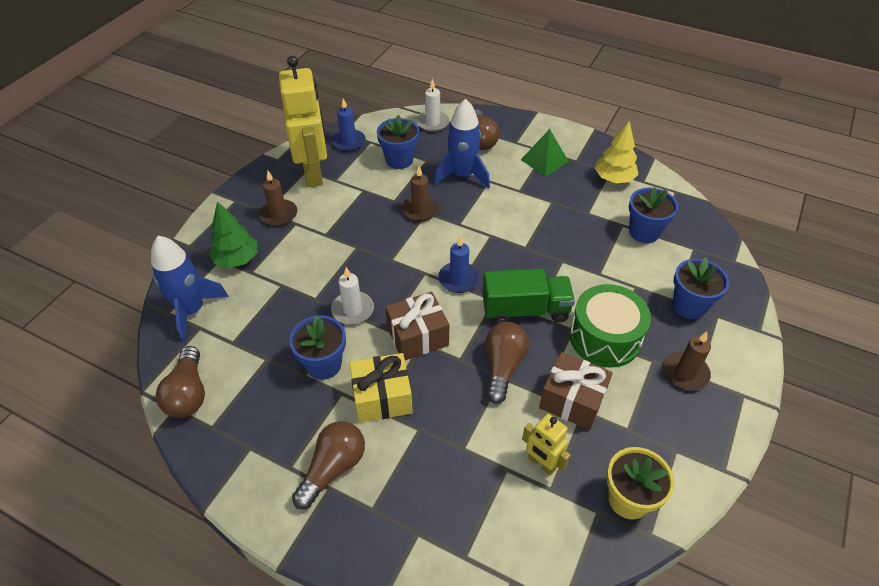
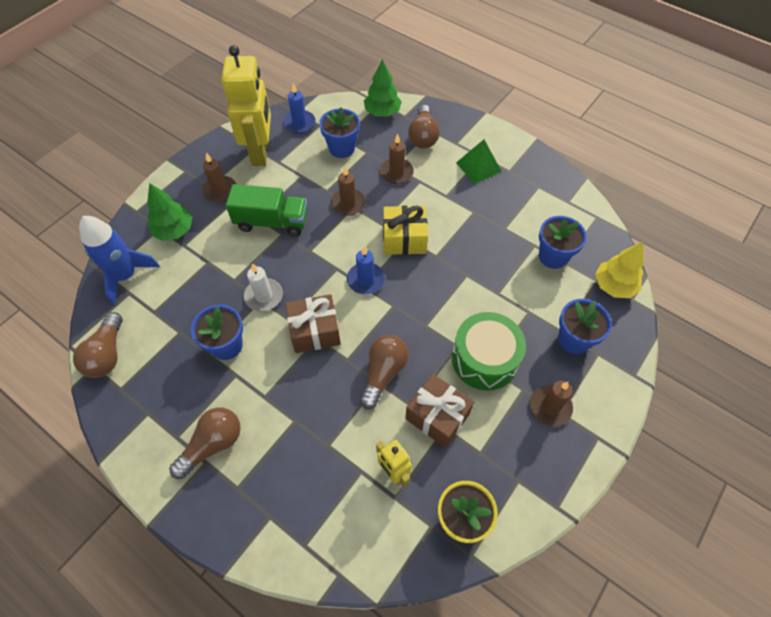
camera: 10 degrees right, 10 degrees up
yellow gift [350,353,413,423] -> yellow gift moved to [383,205,428,255]
white candle [416,78,449,132] -> green tree [364,59,402,117]
blue rocket [433,99,490,189] -> brown candle [380,134,414,184]
green truck [482,269,575,325] -> green truck moved to [226,184,307,236]
yellow tree [595,121,639,183] -> yellow tree moved to [595,242,644,298]

